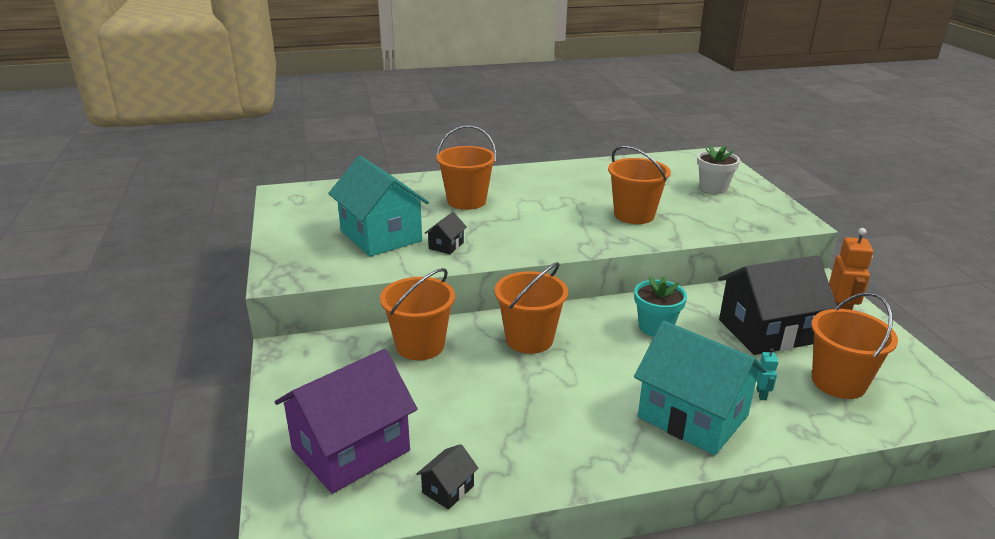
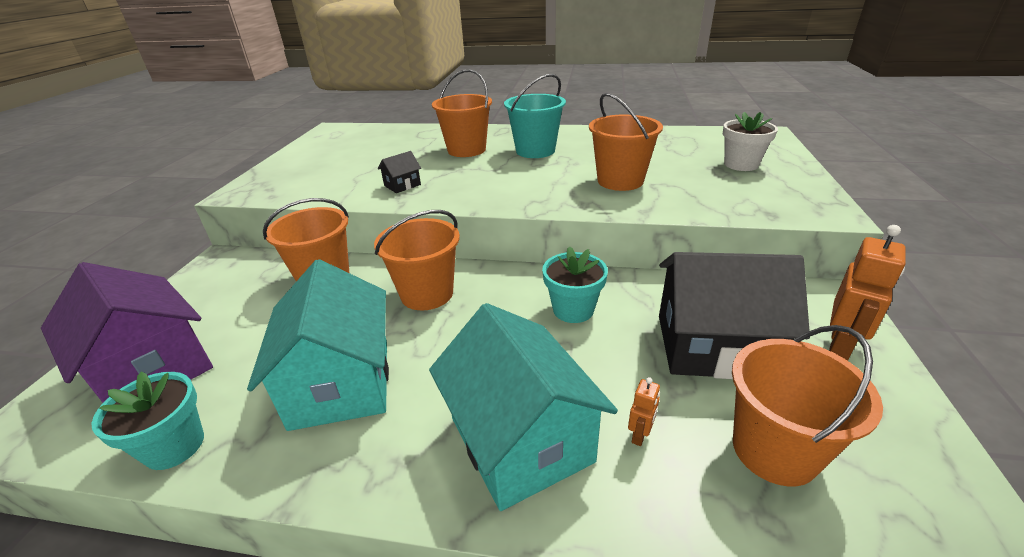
camera: 25 degrees right, 5 degrees up
purple house [275,349,417,494] -> purple house turned 60 degrees clockwise [41,262,213,403]
turquoise house [328,156,429,257] -> turquoise house moved to [247,259,389,431]
black house [416,444,479,509] -> turquoise flower pot [91,372,204,470]
turquoise robot [756,348,778,400] -> orange robot [628,377,660,446]
none -> turquoise bucket [504,74,566,158]

